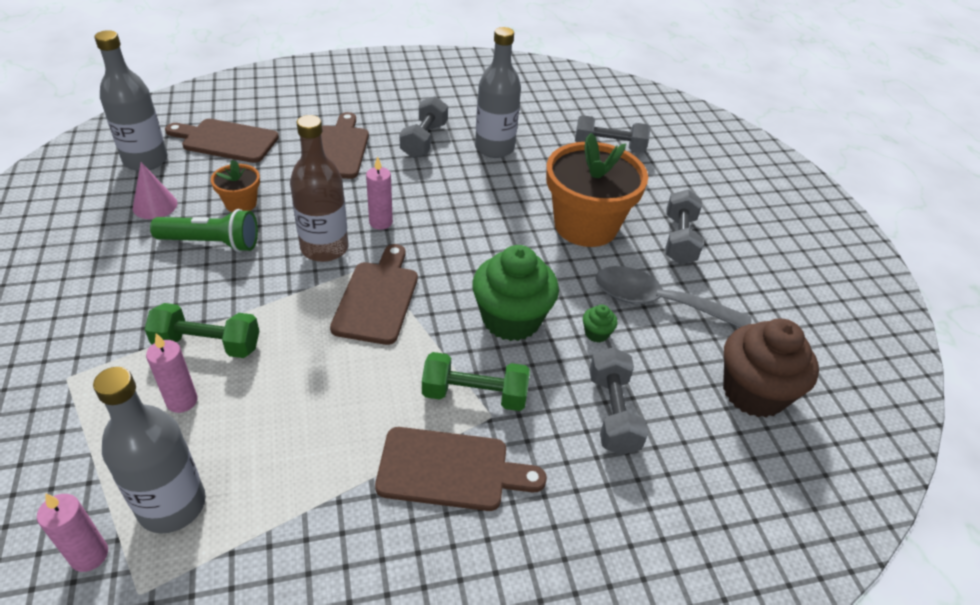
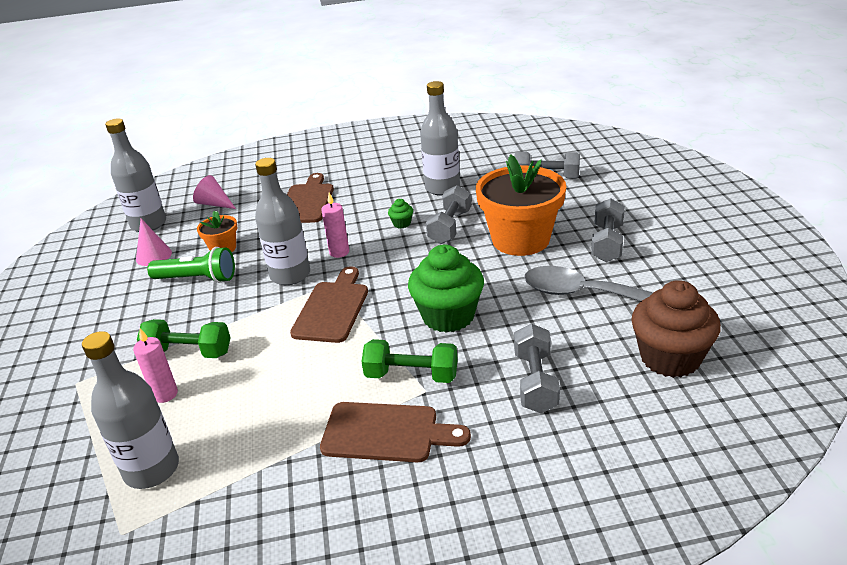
camera: 10 degrees right, 10 degrees down
pink candle [37,494,108,572] -> none
brown cutting board [165,119,279,163] -> pink cone [193,175,236,209]
brown bottle [290,115,349,262] -> grey bottle [255,158,310,285]
grey dumbbell [399,96,448,158] -> grey dumbbell moved to [426,185,471,244]
green cupcake [583,305,618,343] -> green cupcake moved to [388,199,413,228]

